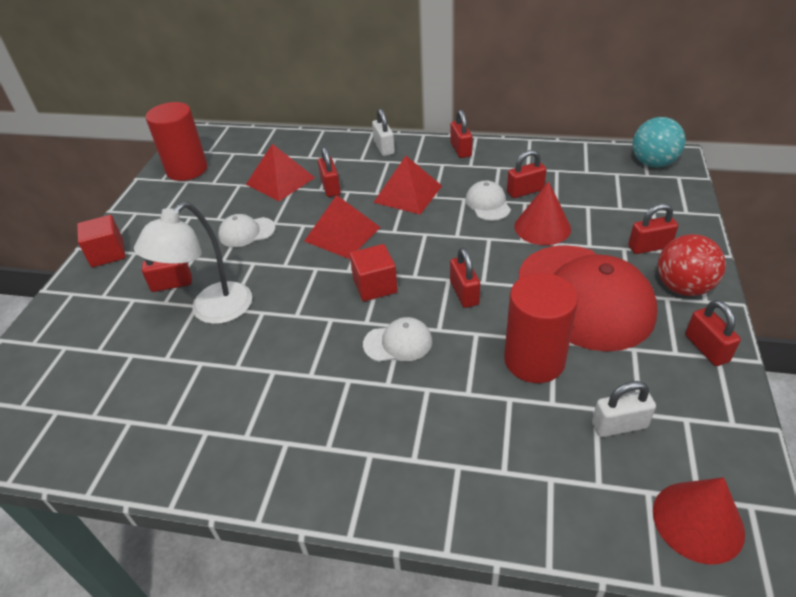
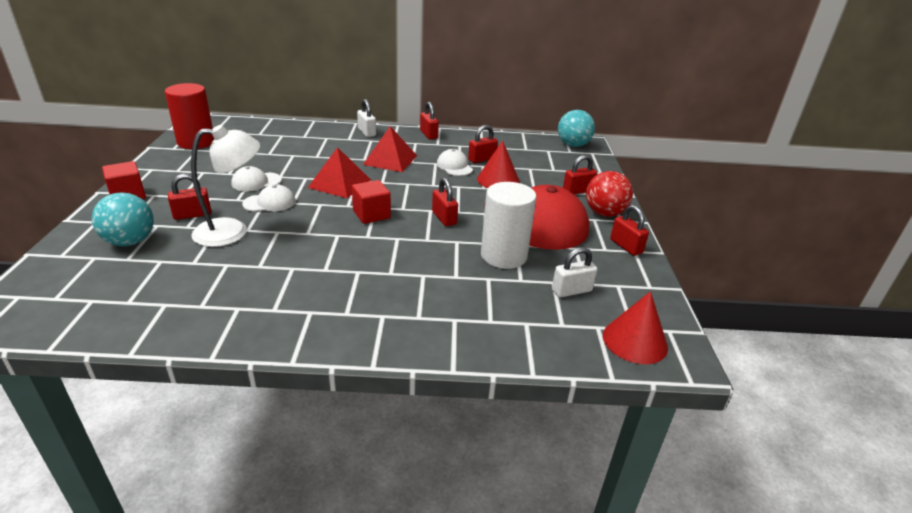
camera: 15 degrees left, 10 degrees down
white lamp [134,202,252,324] -> white lamp turned 135 degrees counterclockwise [191,125,260,247]
red pyramid [246,144,315,201] -> none
red padlock [318,146,341,197] -> none
white cap [363,317,432,362] -> white cap moved to [242,184,296,212]
red cylinder [504,273,578,383] -> white cylinder [481,182,537,269]
none -> turquoise ball [92,192,154,246]

